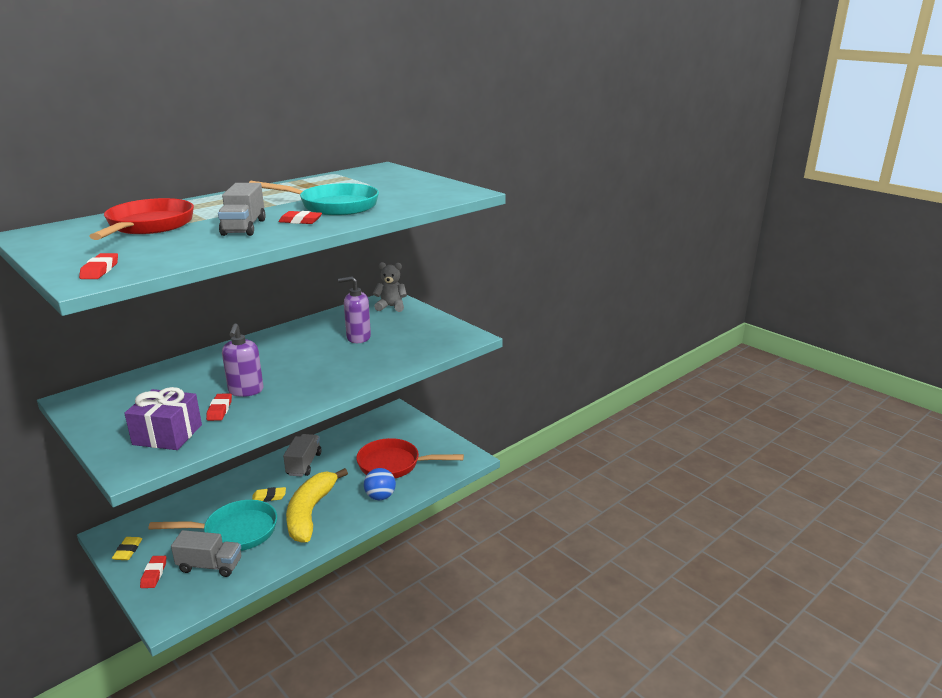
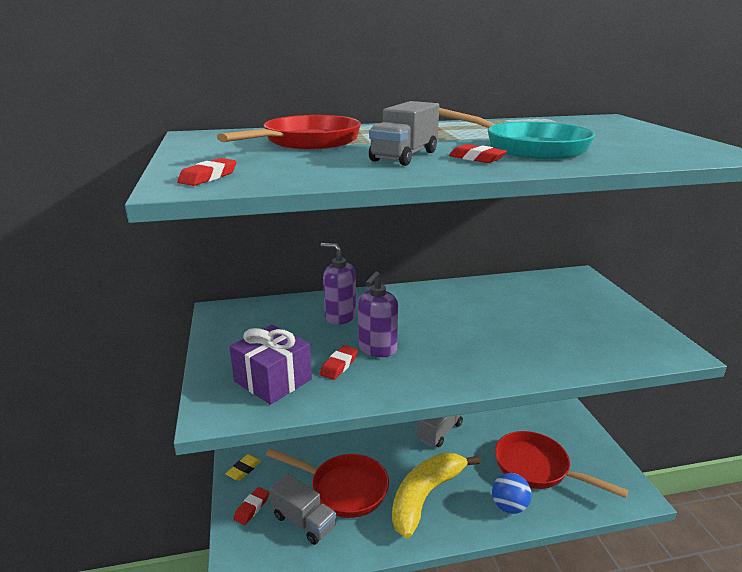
camera: 30 degrees right, 0 degrees up
turquoise pan [149,500,277,551] -> red pan [266,448,389,518]
yellow eraser [252,487,286,502] -> none
purple soap dispenser [338,276,371,343] -> purple soap dispenser moved to [320,243,356,325]
grey teddy bear [373,262,407,312] -> none

